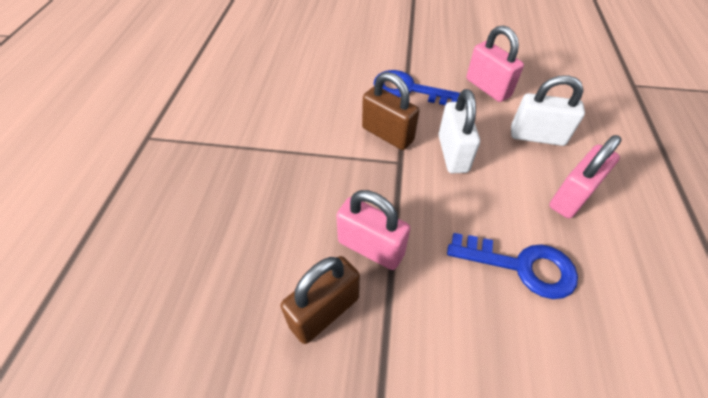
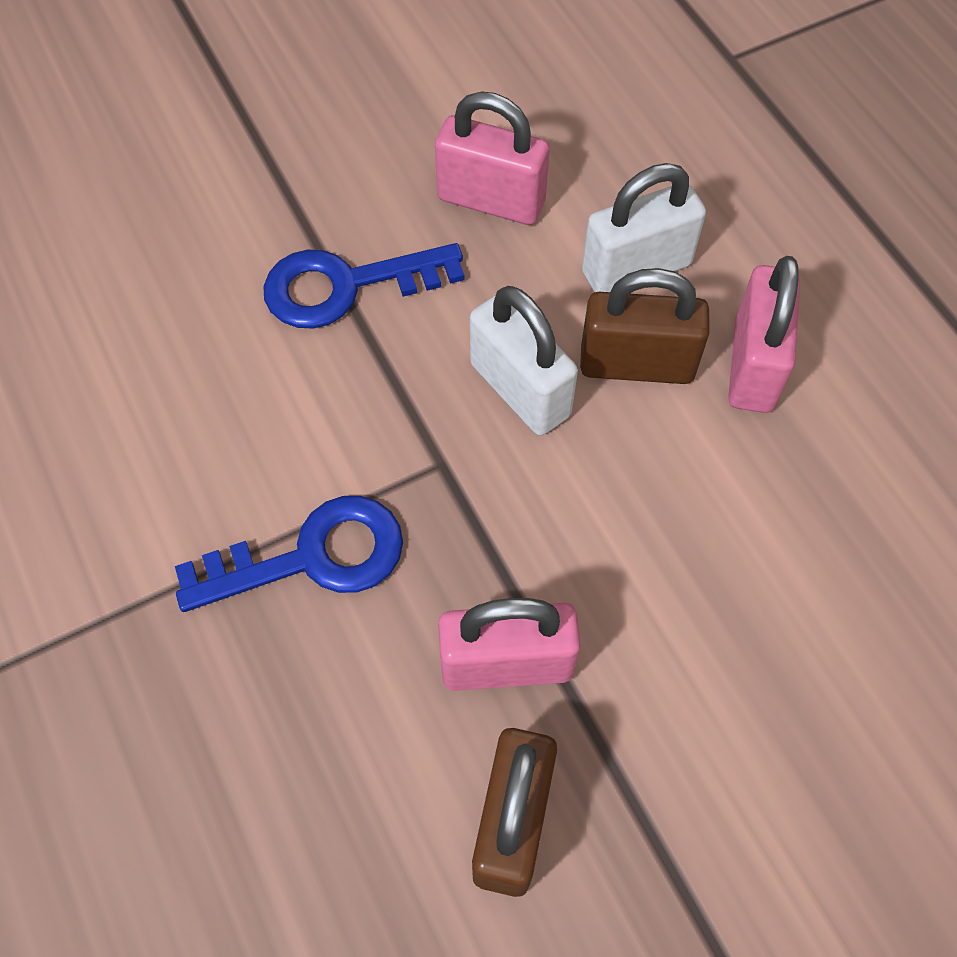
camera: 35 degrees left, 10 degrees up
brown padlock [362,72,419,150] -> brown padlock moved to [580,268,710,384]
blue key [447,233,578,299] -> blue key moved to [175,496,403,612]

